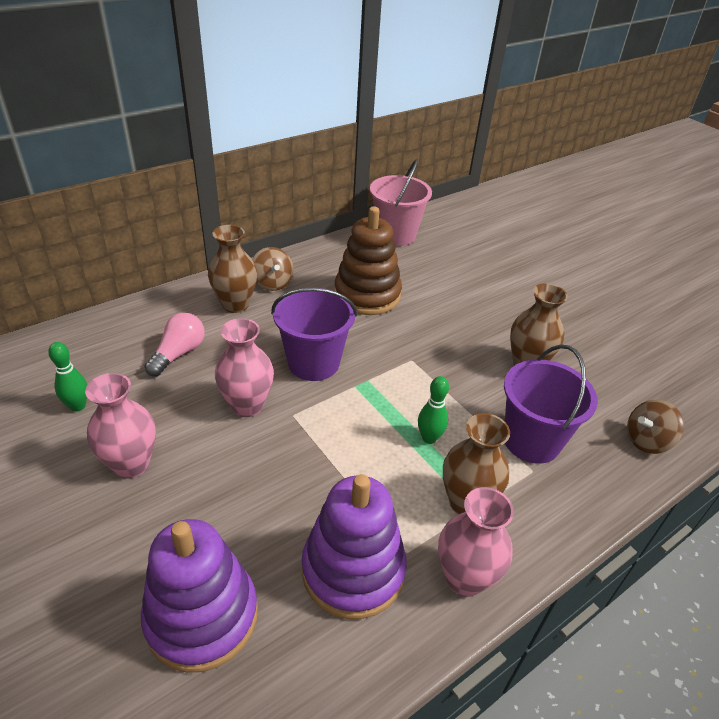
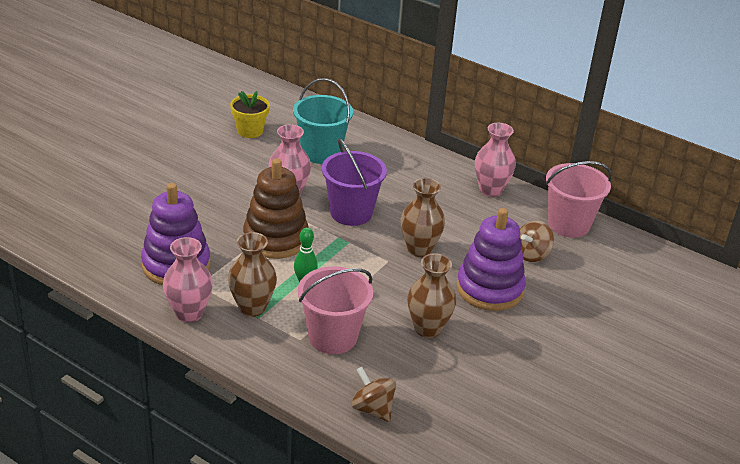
camera: 70 degrees right, 5 degrees down
green bowling pin [48,342,87,412] -> yellow flower pot [230,91,270,138]
pink vase [85,373,156,478] -> pink vase moved to [475,123,516,197]
purple stacking toy [141,519,258,673] -> purple stacking toy moved to [457,208,526,311]
pink light bulb [144,313,205,376] -> turquoise bucket [293,78,353,164]
brown vase [208,225,257,313] -> brown vase moved to [401,178,445,257]
brown spinning top [252,247,294,291] -> brown spinning top moved to [520,220,554,262]
brown stacking toy [334,206,402,315] -> brown stacking toy moved to [243,158,309,259]
purple bucket [504,345,598,464] -> pink bucket [298,266,373,354]

